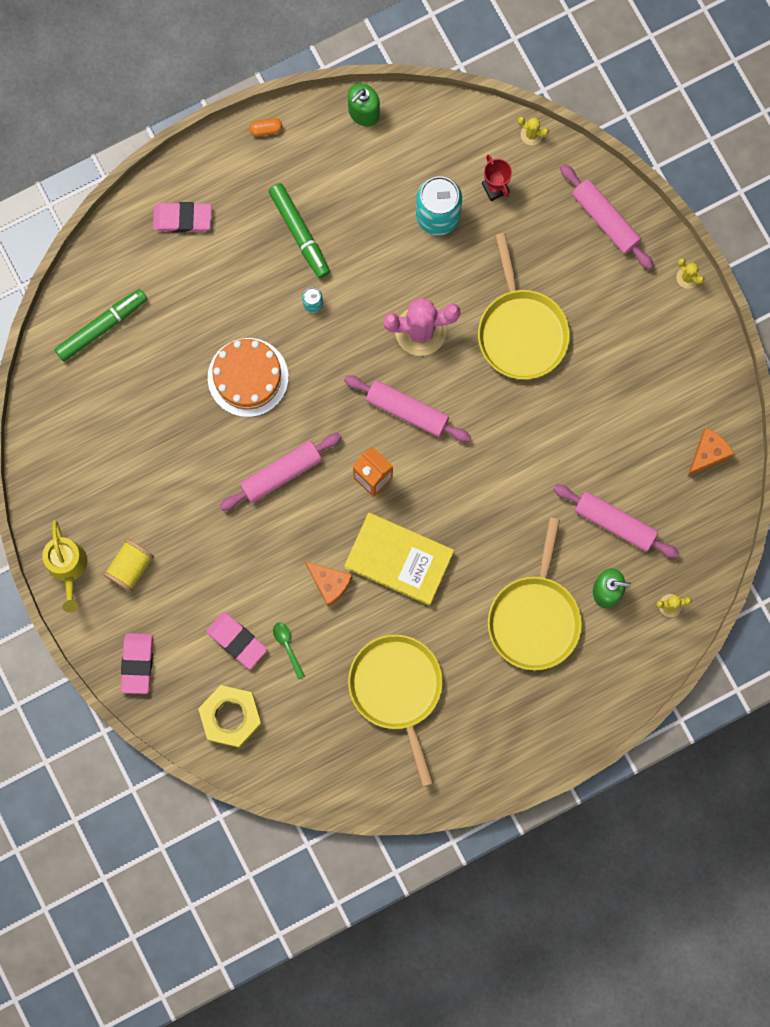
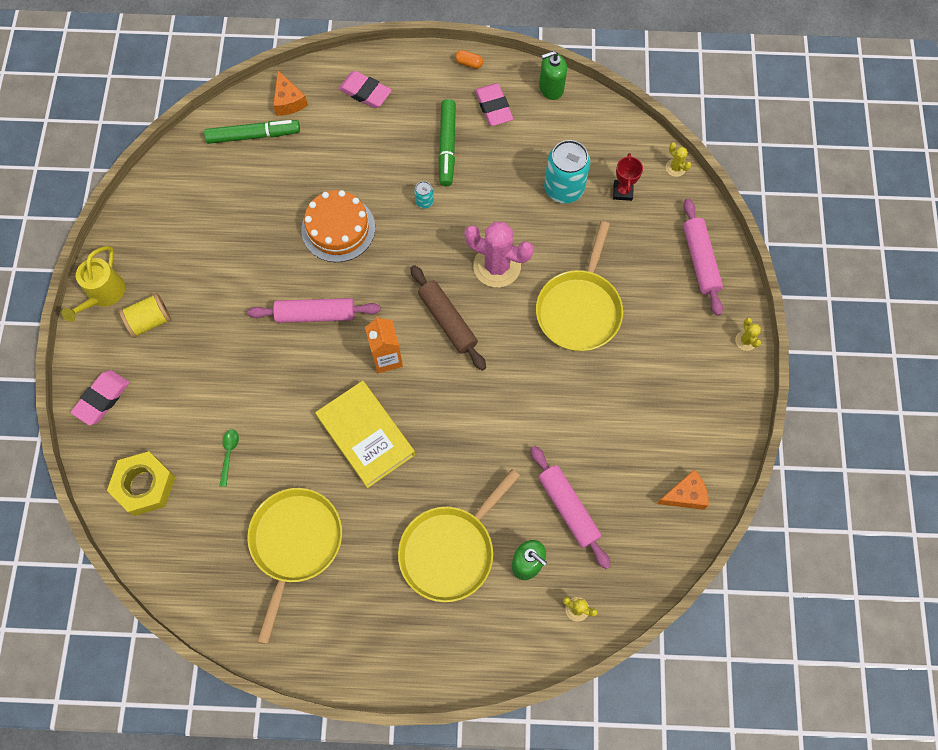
camera: 30 degrees right, 10 degrees down
pink eraser [206,612,267,669] -> pink eraser moved to [475,83,513,126]
orange cheese [305,562,352,607] -> orange cheese moved to [273,71,308,116]
pink rolling pin [344,375,471,442] -> brown rolling pin [410,265,486,371]

